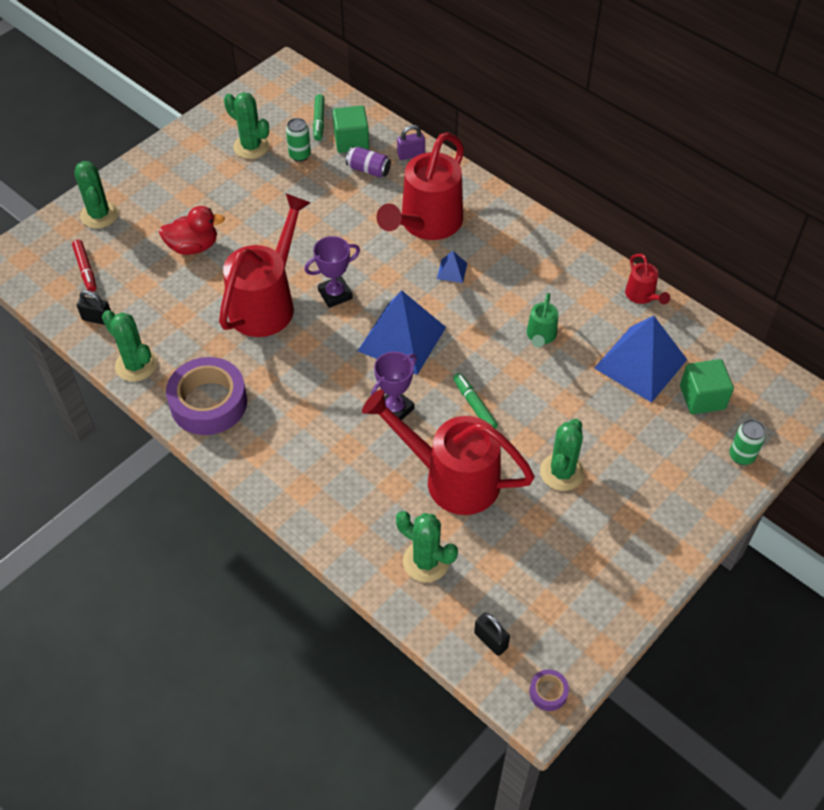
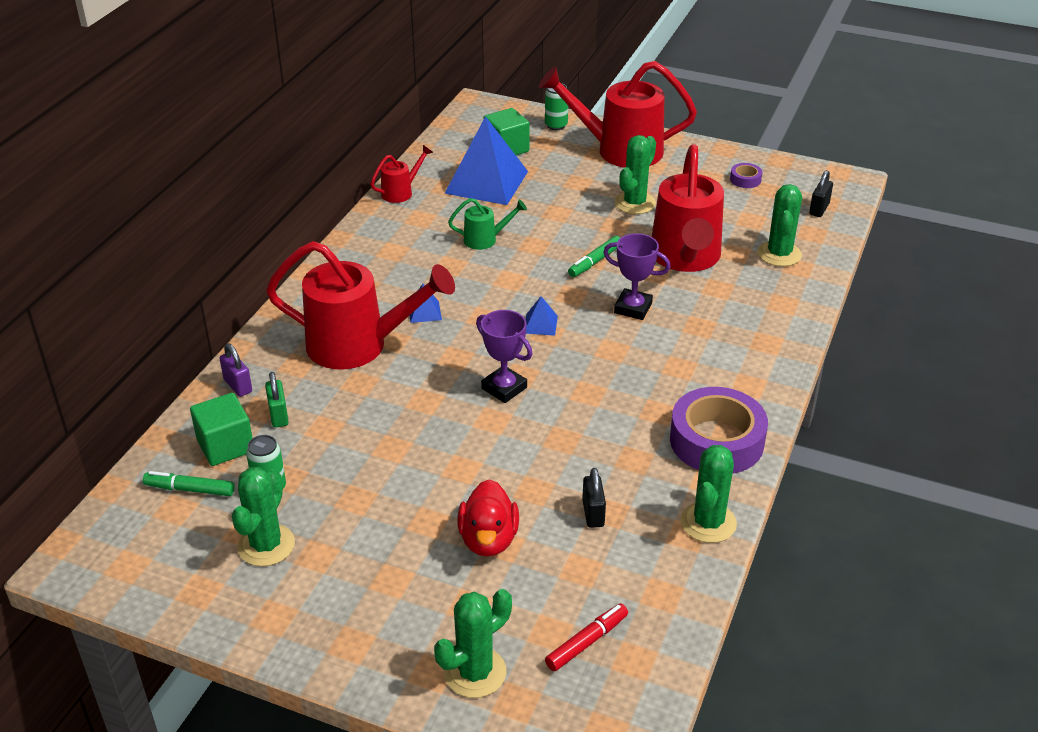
camera: 110 degrees left, 15 degrees down
black padlock [77,290,111,325] -> black padlock moved to [582,468,606,528]
red duck [159,206,225,255] -> red duck turned 150 degrees counterclockwise [457,479,519,556]
red watering can [219,194,311,337] -> red watering can moved to [539,61,697,168]
green marker [313,94,325,141] -> green marker turned 150 degrees counterclockwise [143,471,235,496]
purple can [346,147,391,178] -> green padlock [265,372,289,428]
blue pyramid [358,290,446,375] -> blue pyramid [526,296,558,336], size x0.42
purple tape [529,669,569,711] -> purple tape moved to [730,163,762,188]
green cactus [540,419,585,491] -> green cactus turned 60 degrees counterclockwise [614,135,656,214]

